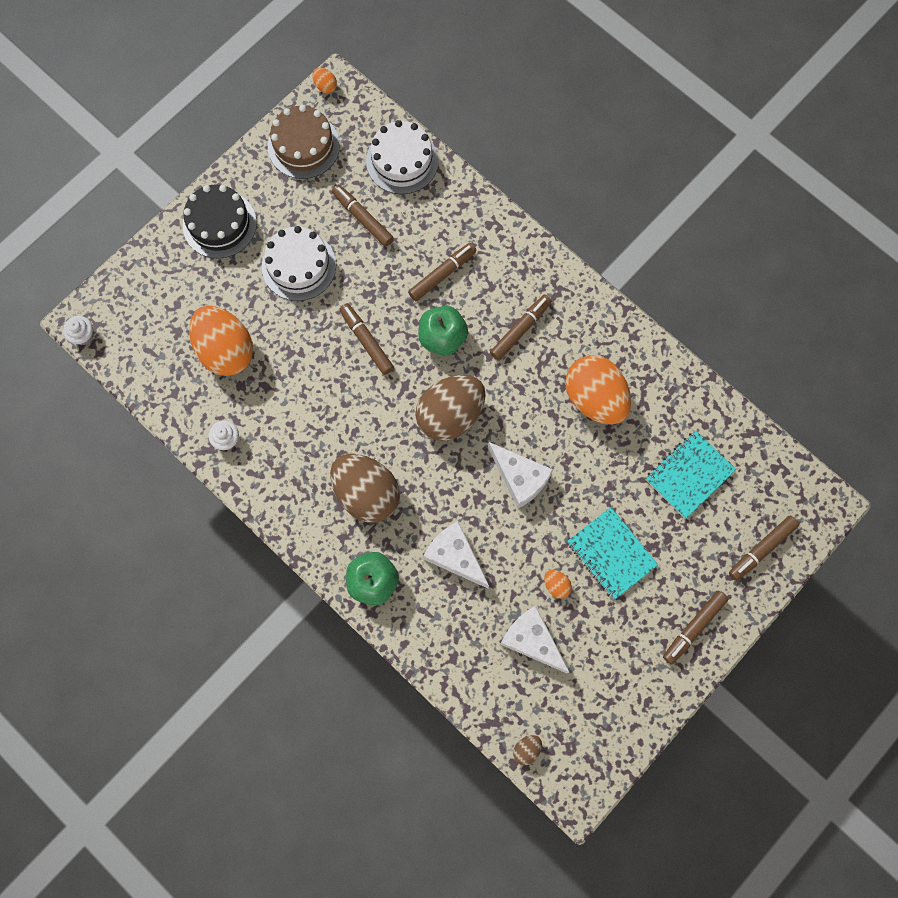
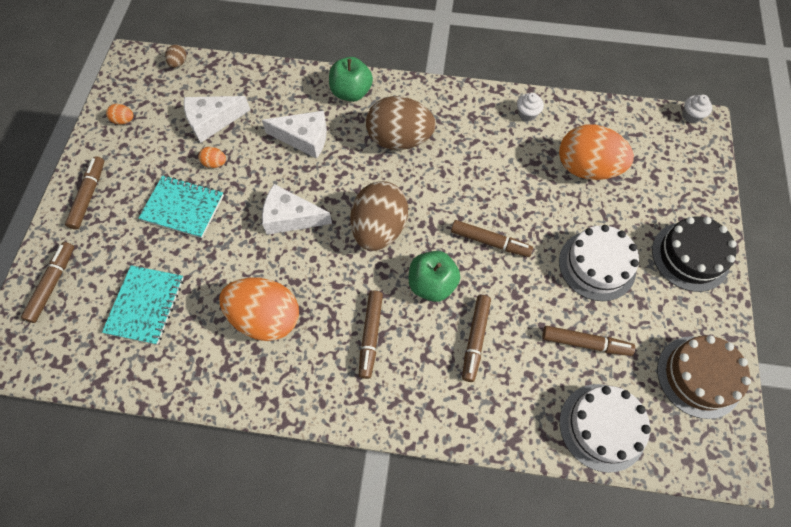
camera: 145 degrees right, 10 degrees down
orange egg [312,68,337,93] -> orange egg moved to [106,104,133,125]
white cheese [500,606,570,673] -> white cheese turned 150 degrees clockwise [184,96,250,143]

